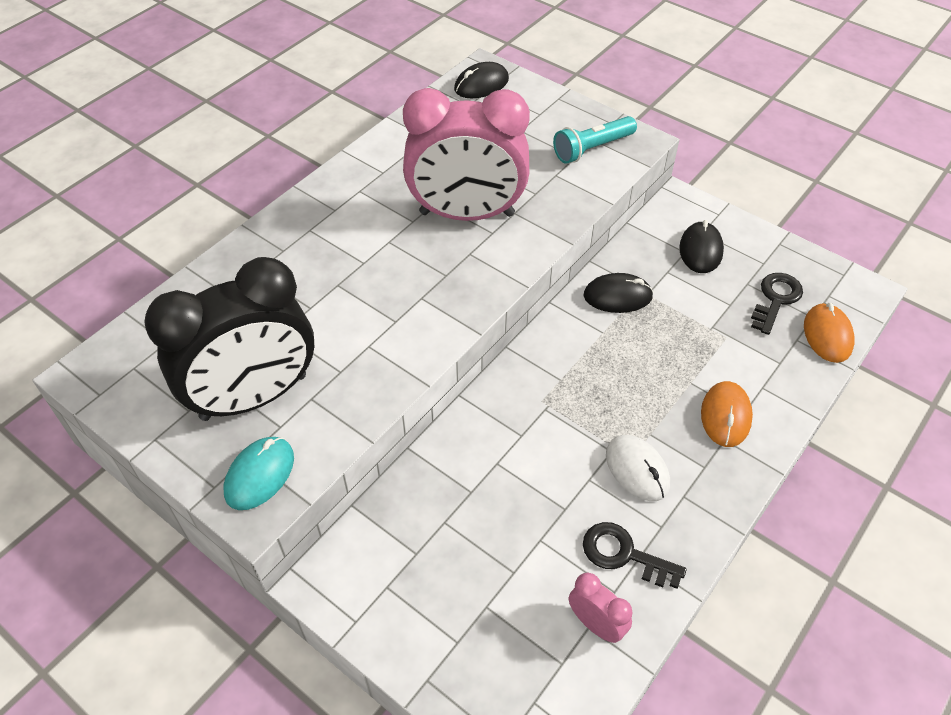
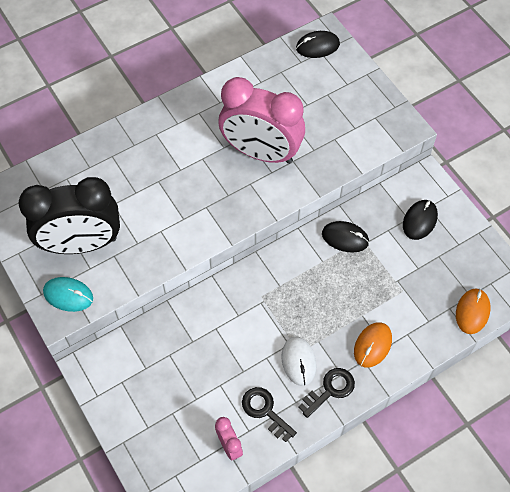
camera: 20 degrees right, 10 degrees up
turquoise mouse [223,437,294,510] -> turquoise mouse turned 60 degrees clockwise [43,277,93,312]
turquoise flashlight [553,116,637,164] -> none
black key [751,273,803,335] -> black key moved to [298,368,355,418]

